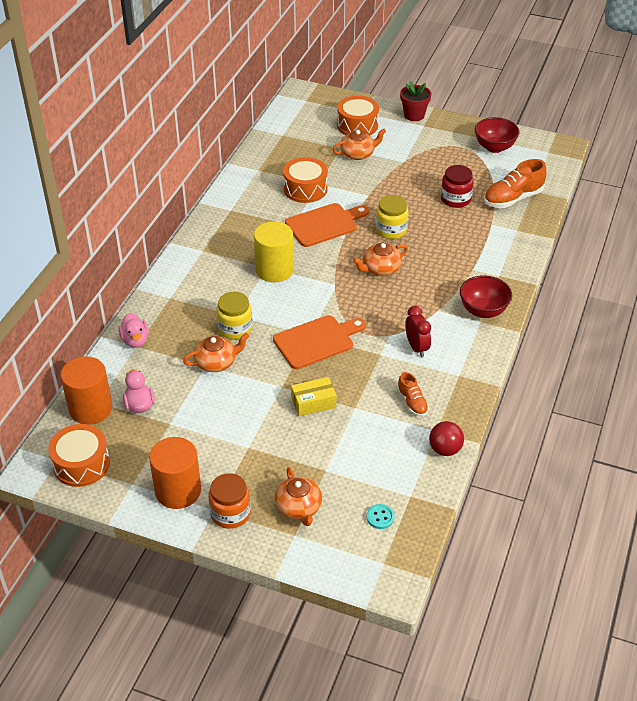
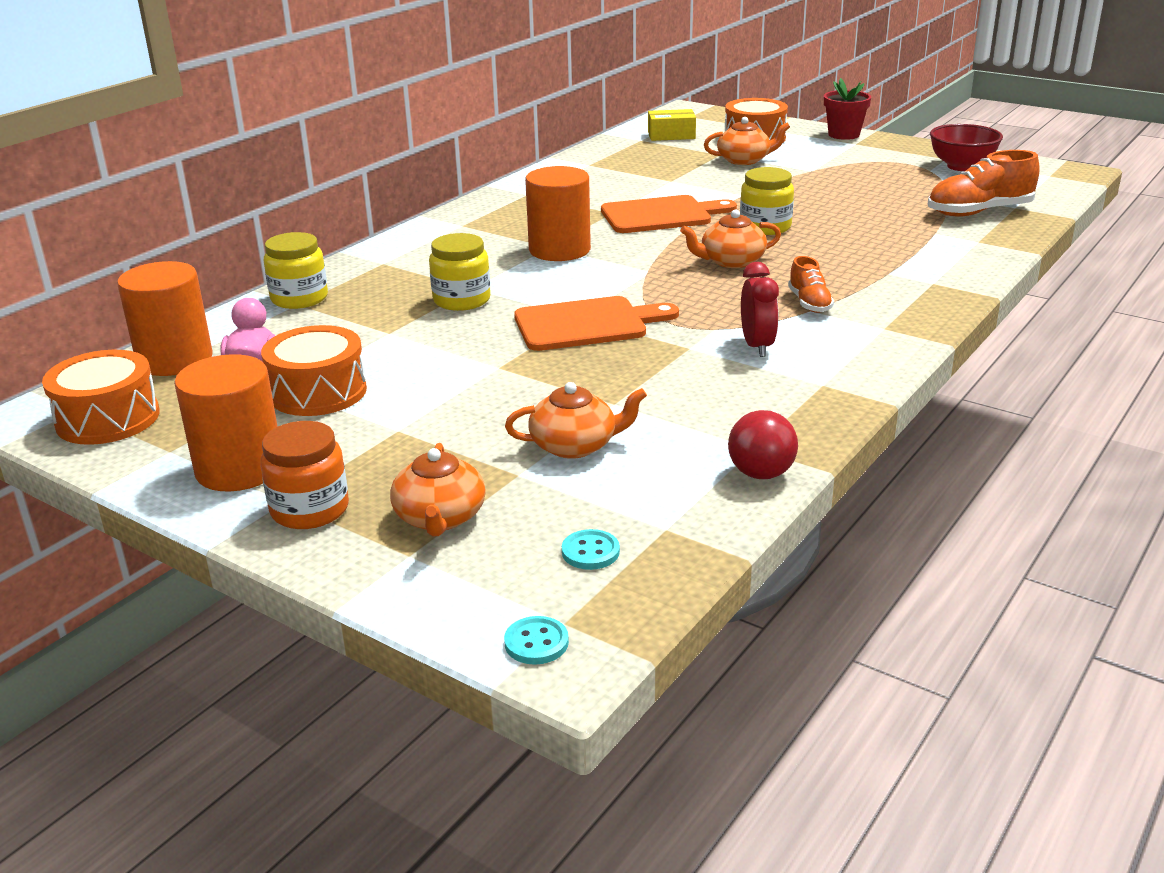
camera: 15 degrees right, 15 degrees down
pink duck [118,313,149,348] -> yellow jar [264,232,328,309]
orange teapot [183,333,249,372] -> orange teapot moved to [505,382,647,459]
yellow cylinder [254,221,294,282] -> orange cylinder [525,166,591,261]
orange drum [283,157,328,203] -> orange drum moved to [261,325,367,416]
yellow box [291,377,336,416] -> yellow box moved to [648,109,696,141]
orange shoe [397,372,429,416] -> orange shoe moved to [788,256,834,313]
red jar [441,165,474,208] -> none
red bowl [460,275,512,318] -> none
none -> turquoise button [504,616,569,665]

